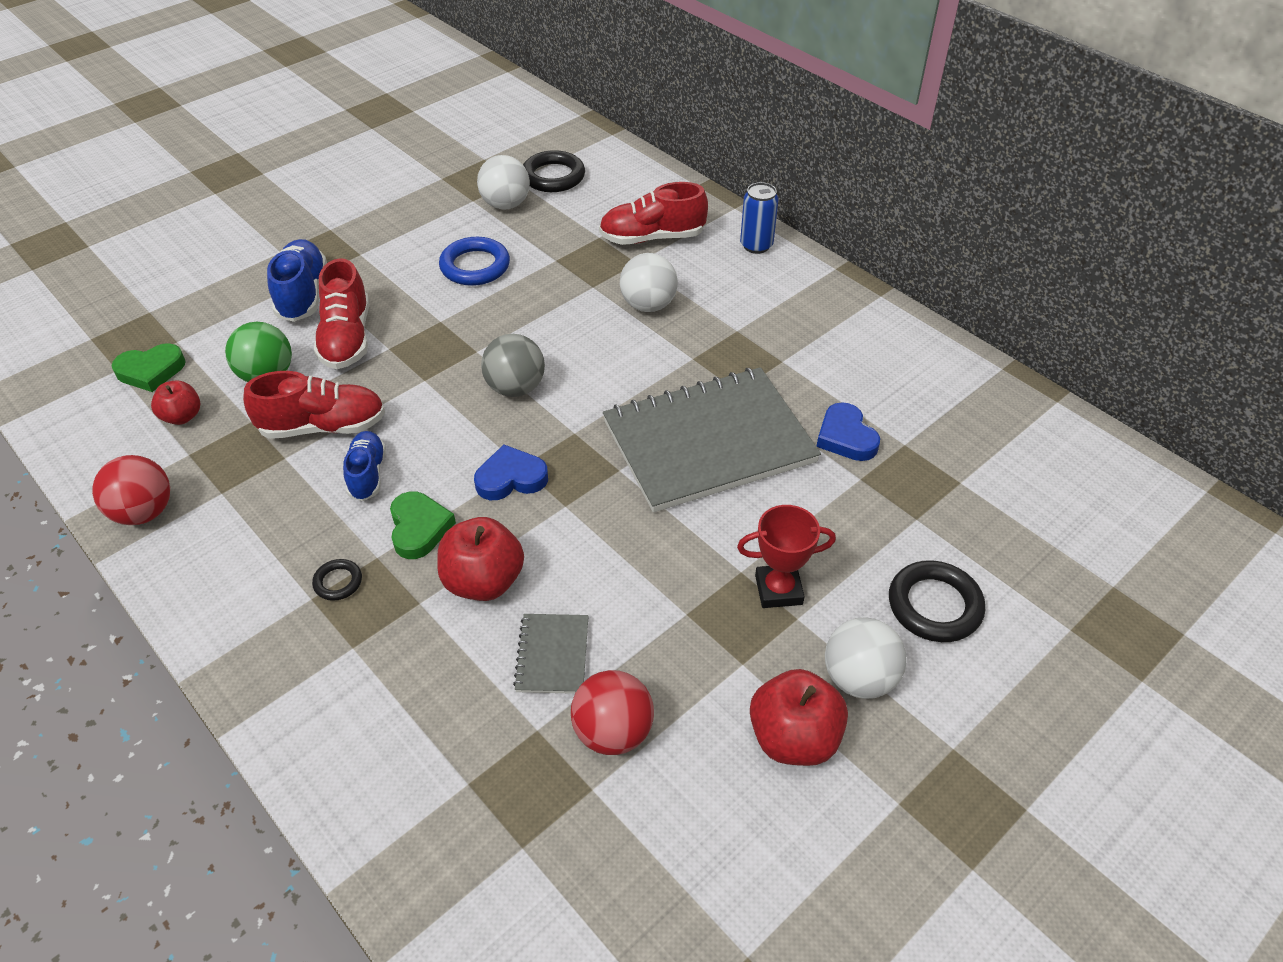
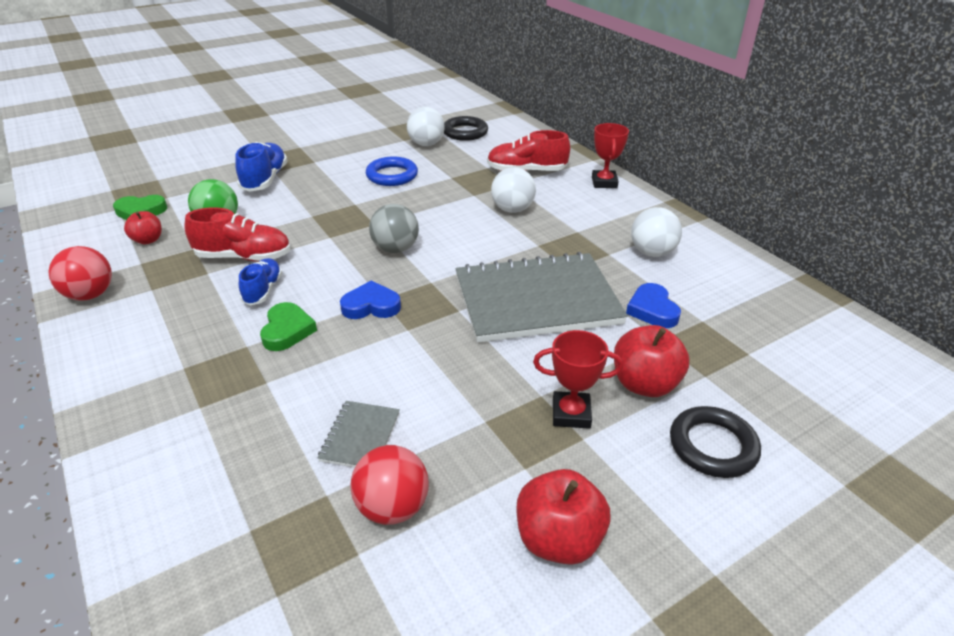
camera: 10 degrees right, 10 degrees down
black ring [312,559,362,601] -> none
red shoe [314,258,369,369] -> none
red apple [437,517,524,601] -> red apple moved to [614,325,689,397]
blue can [740,182,778,254] -> red trophy [592,123,629,188]
white ball [825,617,907,699] -> white ball moved to [631,207,682,257]

